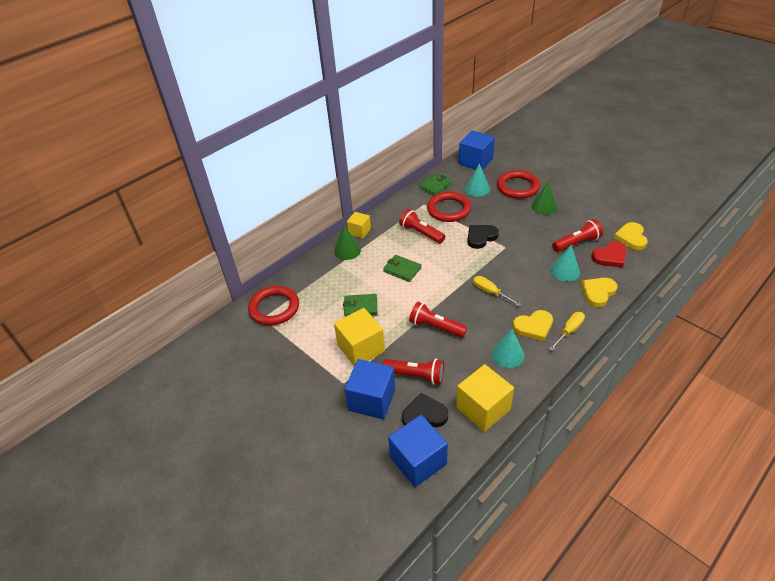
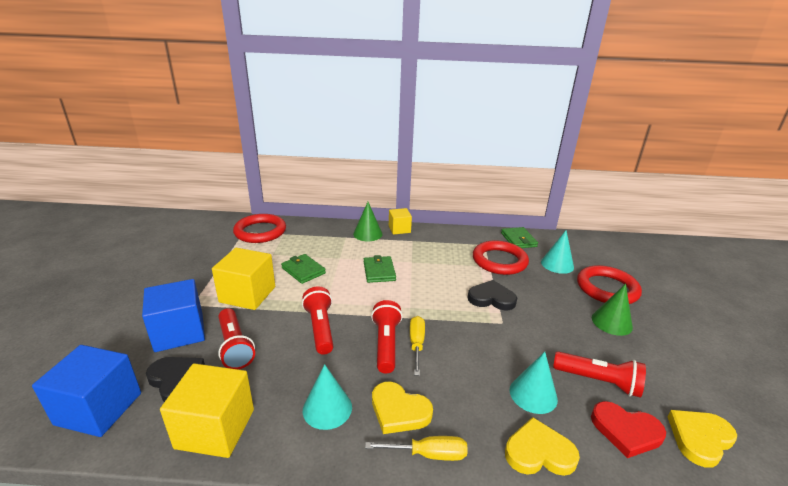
camera: 45 degrees right, 15 degrees down
red flashlight [399,209,445,244] -> red flashlight moved to [371,300,403,373]
green wallet [419,173,452,196] -> green wallet turned 75 degrees clockwise [501,227,538,248]
blue cube [459,130,495,170] -> none

